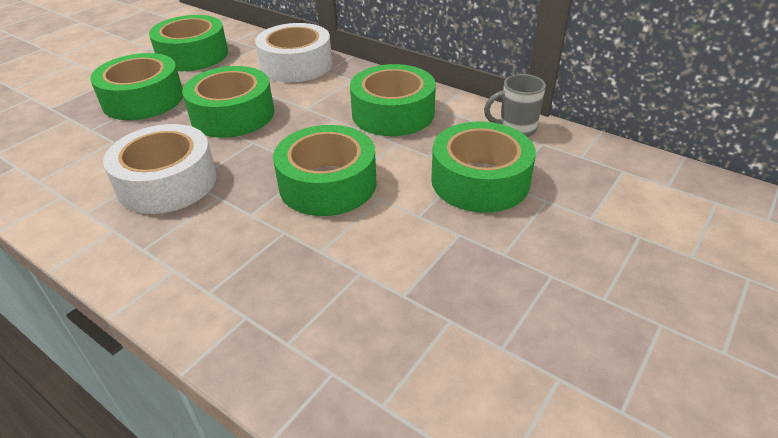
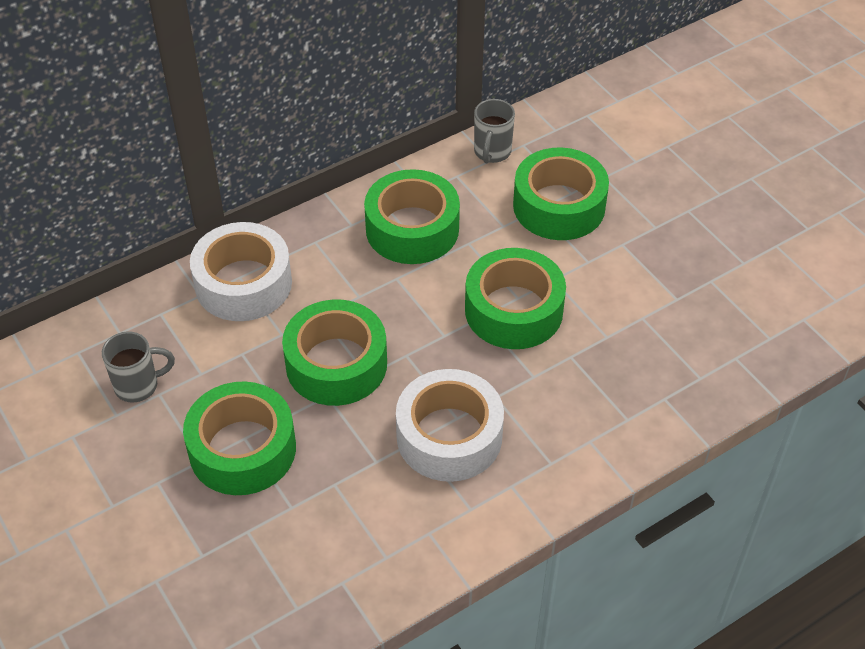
camera: 70 degrees left, 10 degrees up
green tape [149,15,228,71] -> grey mug [102,331,175,402]

